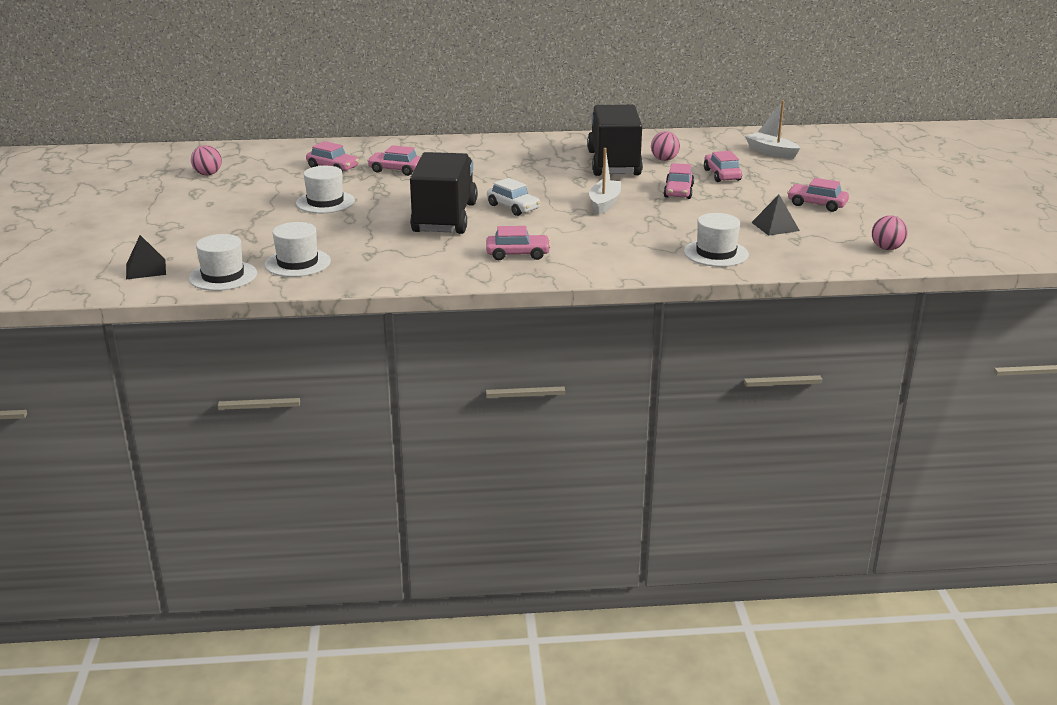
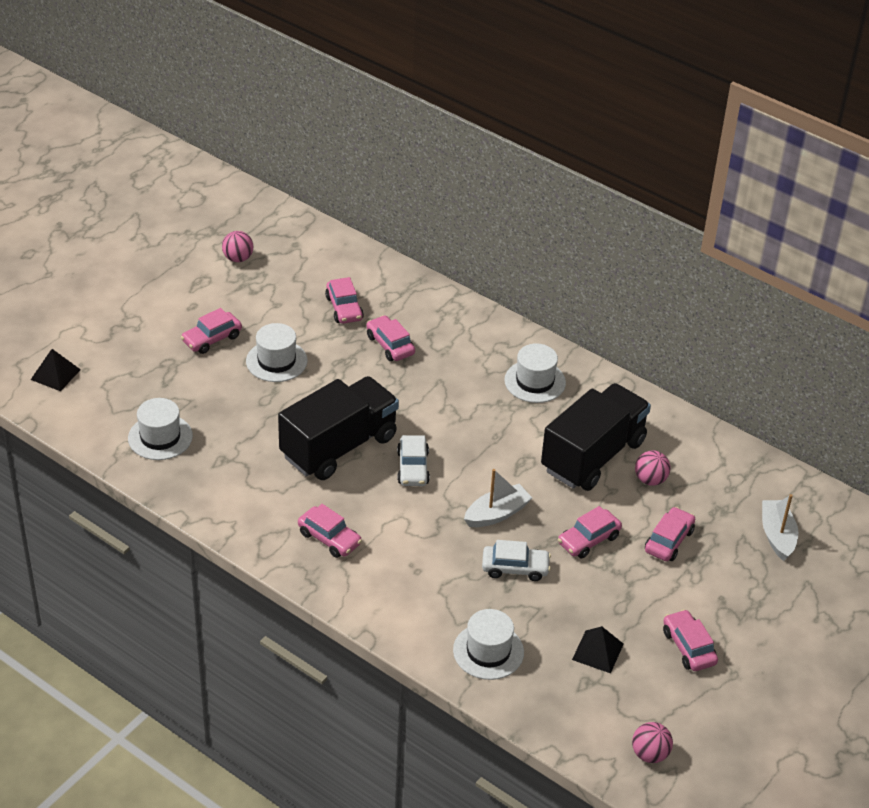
camera: 40 degrees right, 15 degrees up
white hat [189,234,257,291] -> white hat moved to [504,343,566,403]
none -> pink car [181,308,242,354]
none -> white car [482,540,551,581]

